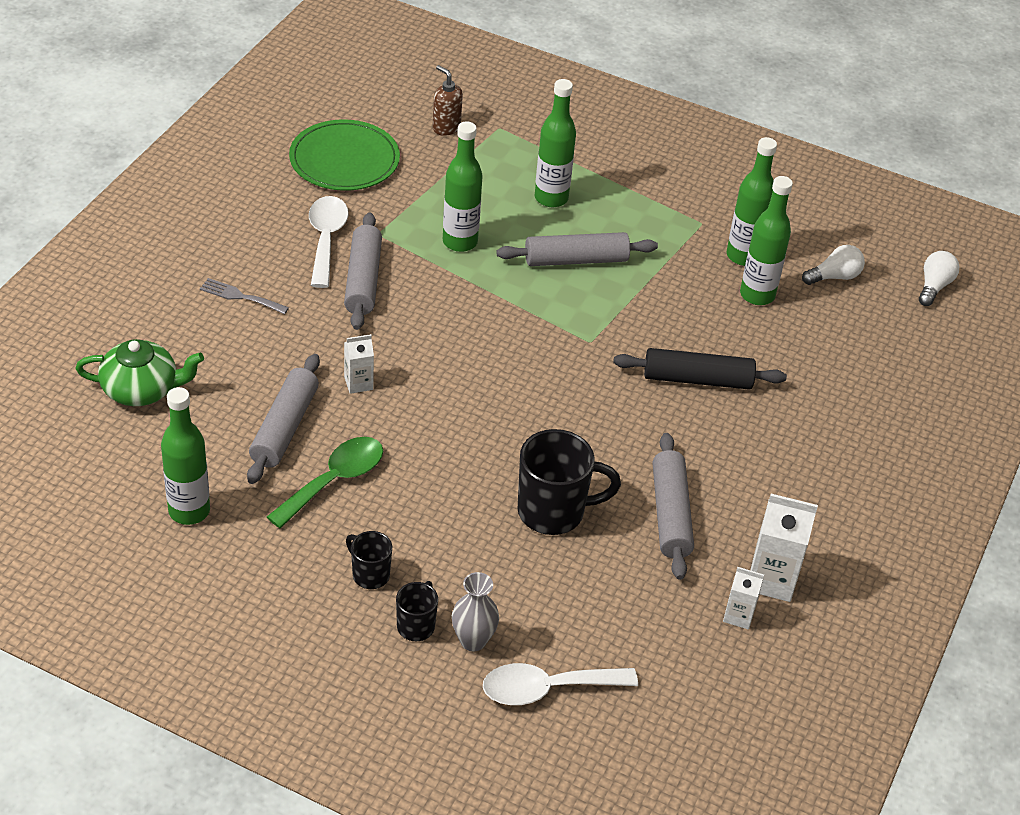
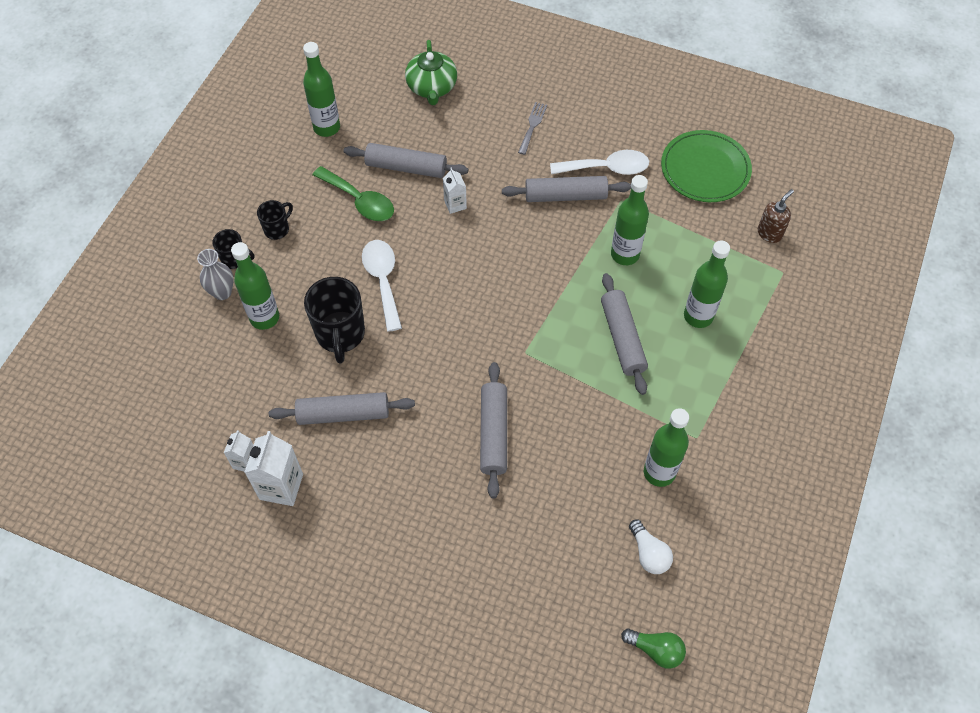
camera: 90 degrees right, 15 degrees up
white spoon [483,663,638,705] -> white spoon moved to [362,240,402,332]
black rolling pin [613,348,787,390] -> grey rolling pin [480,362,507,499]
green bottle [740,176,793,305] -> green bottle moved to [231,242,279,330]
white light bulb [919,251,959,306] -> green light bulb [621,628,686,669]

